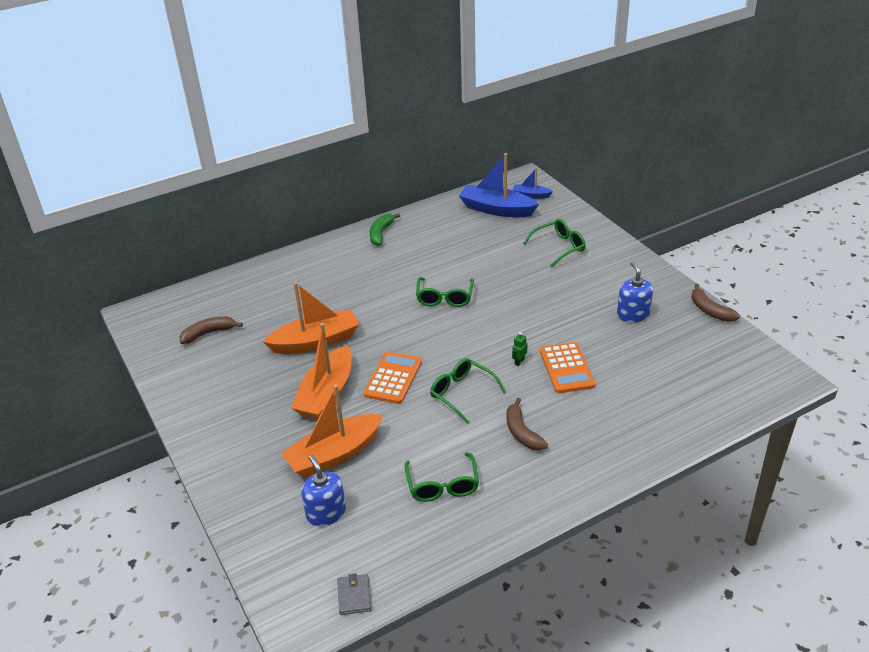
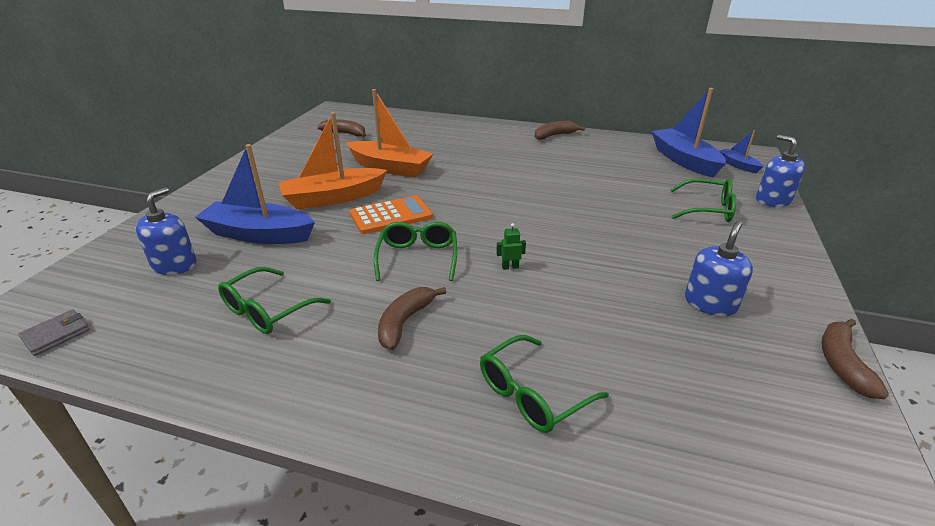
camera: 45 degrees right, 5 degrees down
orange boat [281,384,383,478] -> blue boat [195,144,315,244]
green banana [370,213,400,246] -> brown banana [535,121,585,140]
green glasses [416,277,474,307] -> green glasses moved to [480,335,609,433]
orange calculator [540,342,595,393] -> none
none -> blue soap dispenser [756,135,805,207]

